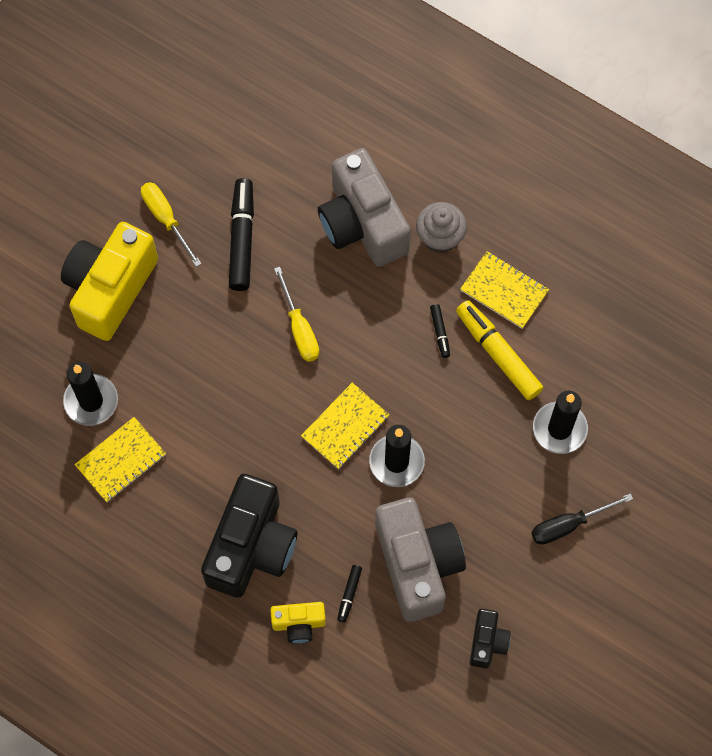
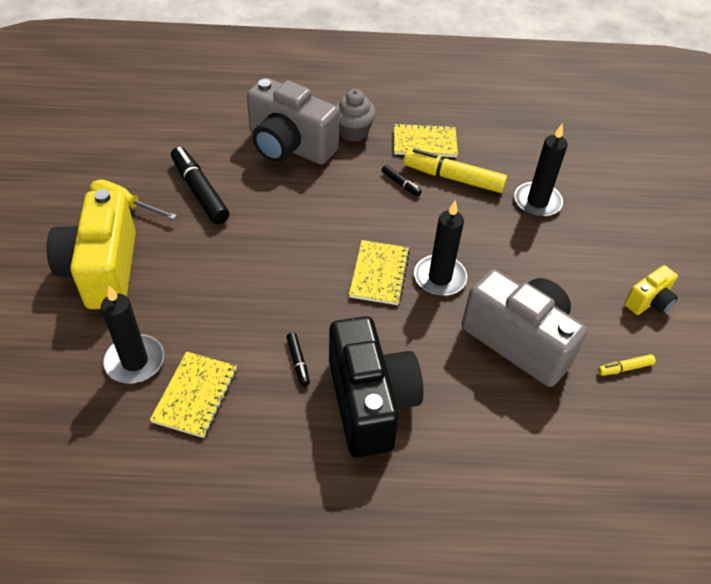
camera: 35 degrees left, 20 degrees down
yellow camera [270,602,326,643] -> yellow camera moved to [624,265,678,315]
yellow screwdriver [274,267,319,362] -> none
black marker [337,565,362,623] -> black marker moved to [286,333,310,386]
black camera [470,609,511,668] -> yellow marker [598,354,656,376]
black screwdriver [531,493,633,545] -> none

